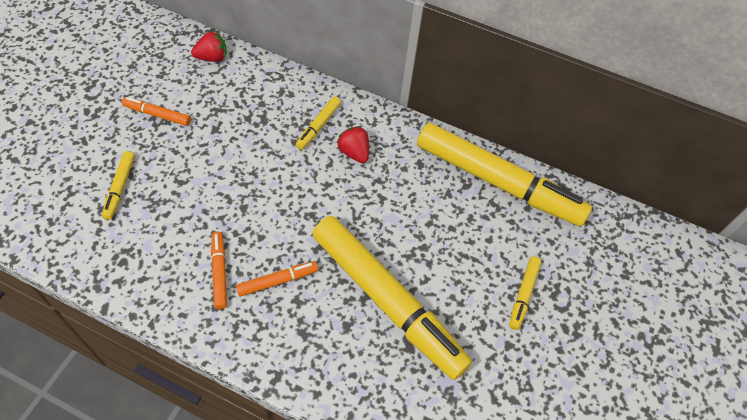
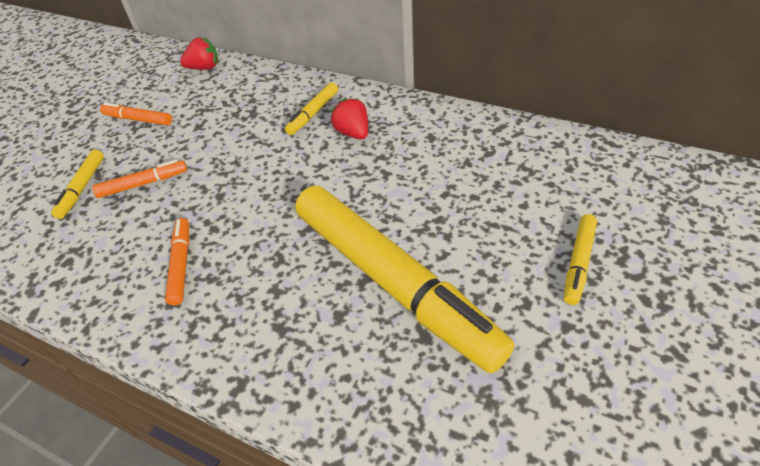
camera: 10 degrees right, 10 degrees down
orange marker [236,261,318,297] -> orange marker moved to [92,159,187,198]
yellow marker [417,123,592,226] -> none

